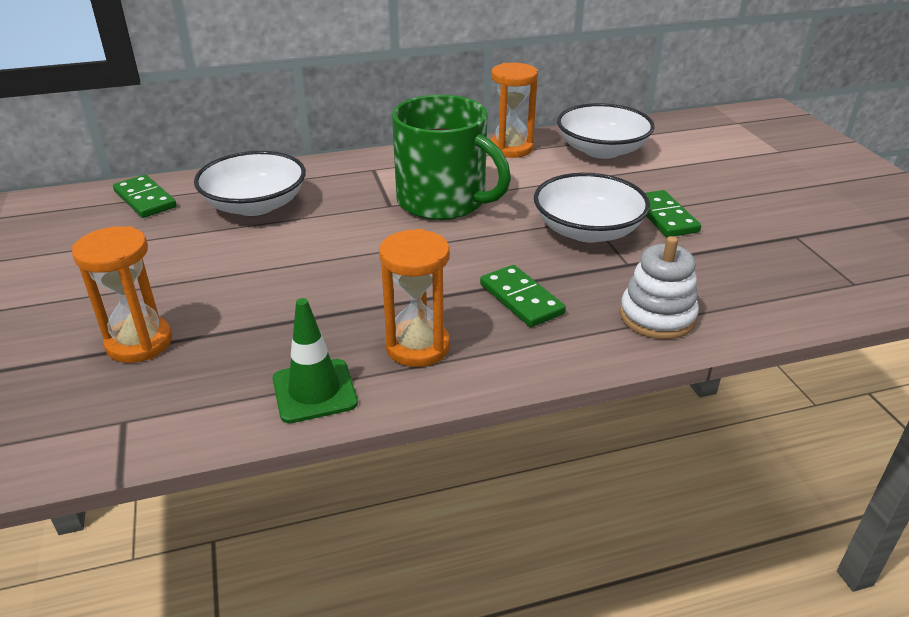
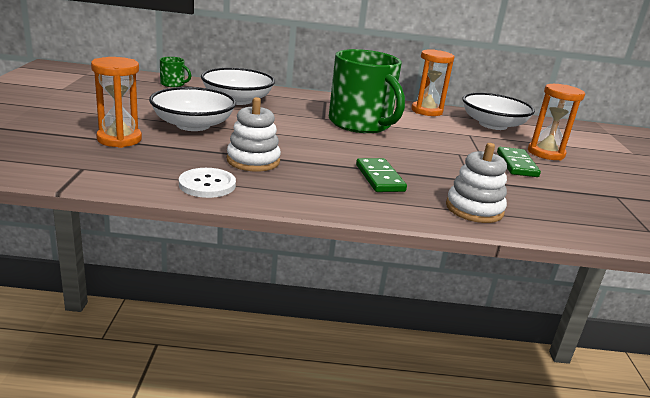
camera: 15 degrees right, 10 degrees down
green domino [113,175,176,218] -> green mug [160,57,191,87]
green traffic cone [272,298,358,423] -> white button [179,168,236,198]
orange hourglass [379,229,450,367] -> orange hourglass moved to [528,84,585,160]
white bowl [534,173,650,243] -> white bowl moved to [149,87,236,131]
none -> white stacking toy [227,97,281,172]

